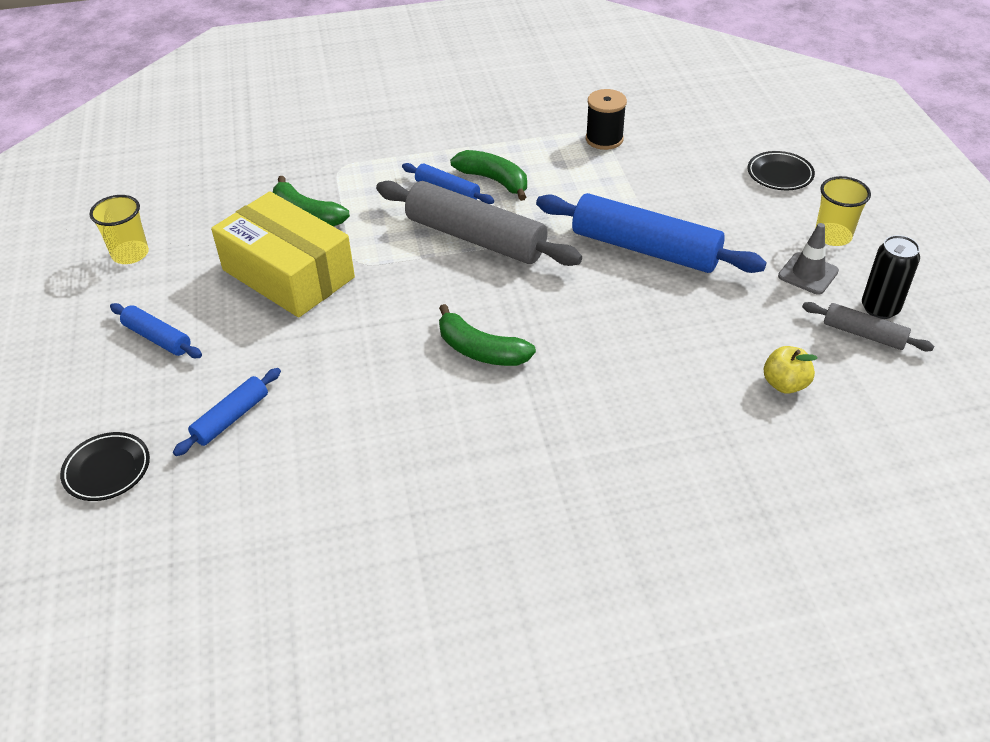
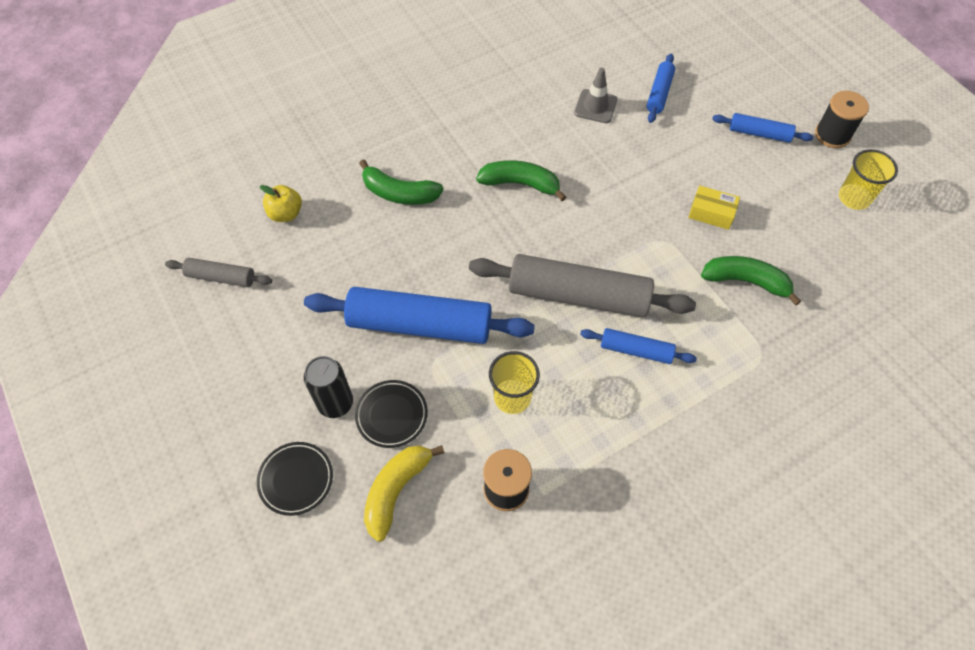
camera: 160 degrees right, 15 degrees up
black plate [60,432,150,501] -> black plate moved to [355,380,428,448]
yellow box [211,192,355,317] -> yellow box [688,185,740,230], size x0.42
green banana [450,150,527,201] -> green banana moved to [359,159,444,205]
grey traffic cone [778,223,839,295] -> grey traffic cone moved to [574,68,617,123]
yellow cup [815,176,871,246] -> yellow cup moved to [489,351,540,414]
black can [862,235,920,319] -> black can moved to [304,356,353,418]
none -> yellow banana [364,445,444,542]
none -> black spool [815,91,869,148]

